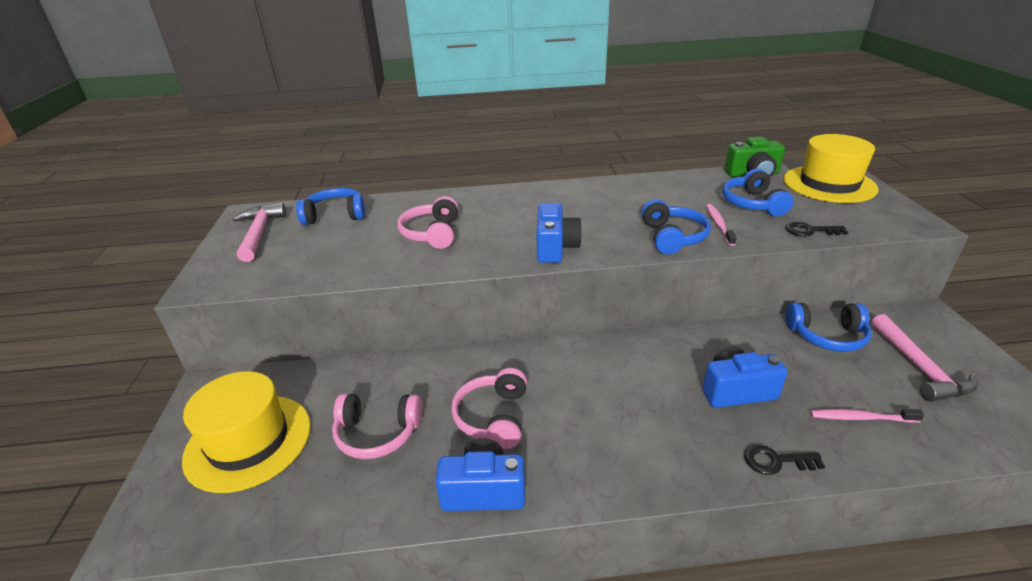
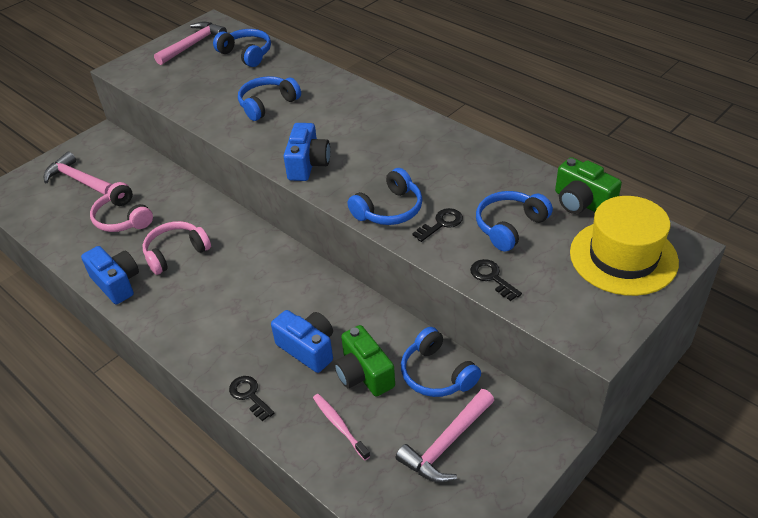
camera: 50 degrees right, 10 degrees up
yellow hat [182,371,311,493] -> pink hammer [44,152,112,195]
pink headphones [397,196,458,249] -> blue headphones [238,76,301,121]
blue camera [537,203,582,263] -> blue camera turned 45 degrees counterclockwise [284,123,330,181]
pink toothbrush [706,204,737,246] -> black key [412,208,463,242]
none -> green camera [334,325,395,397]

